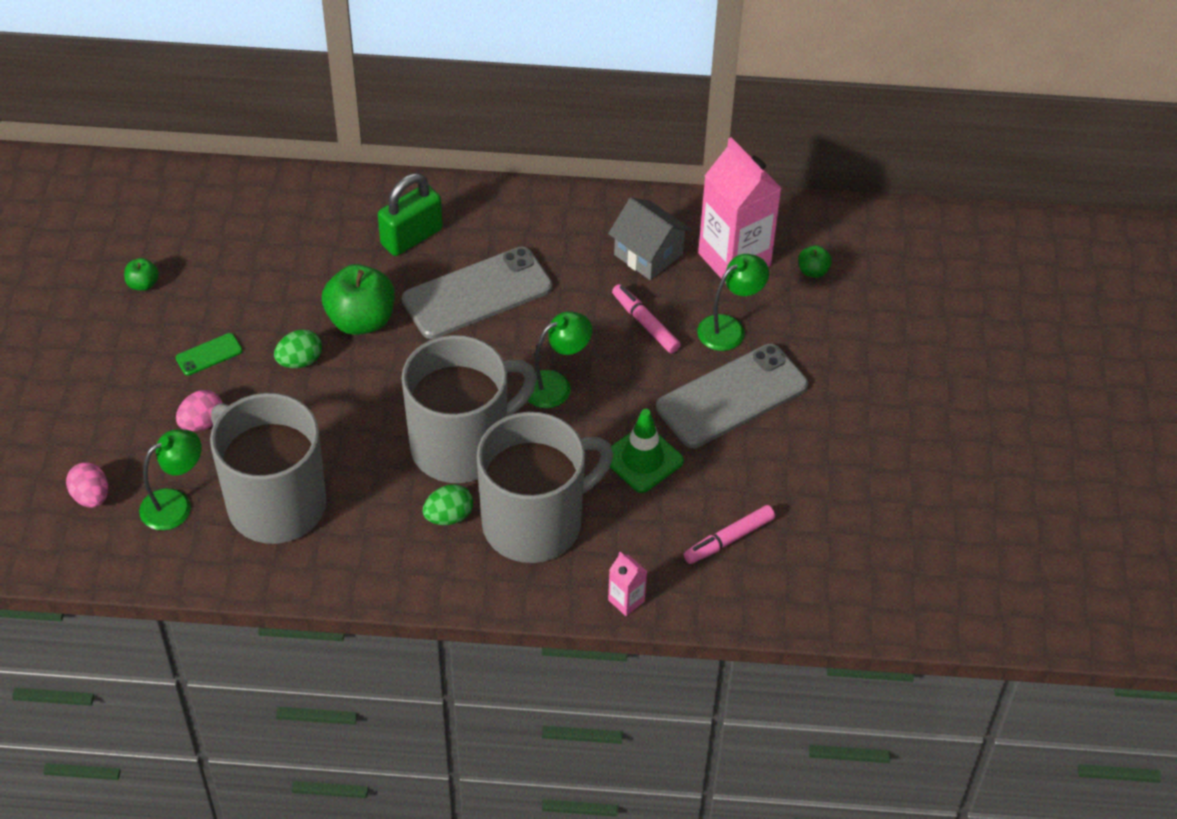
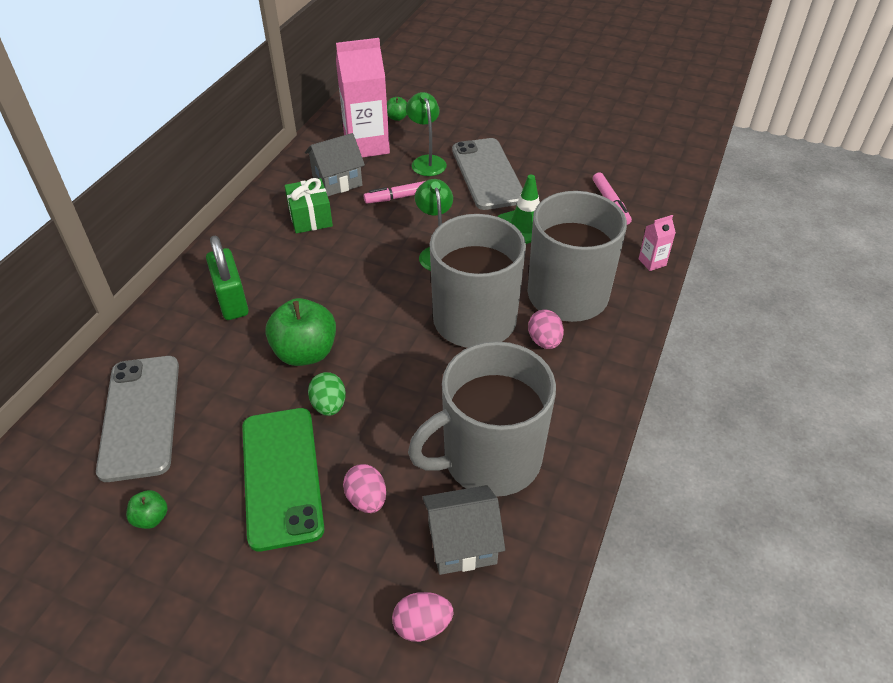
camera: 70 degrees left, 5 degrees down
green lamp [139,429,201,530] -> grey house [422,485,505,575]
green phone [176,333,242,376] -> green phone [242,408,324,551], size x2.34
grey phone [402,247,552,339] -> grey phone moved to [96,356,179,482]
green egg [423,484,473,525] -> pink egg [528,310,564,349]
none -> green gift [284,178,333,233]

